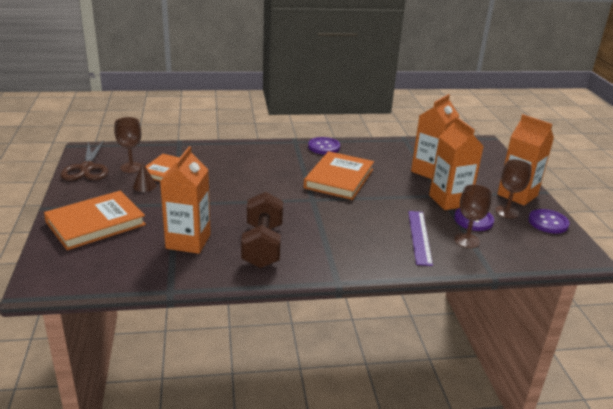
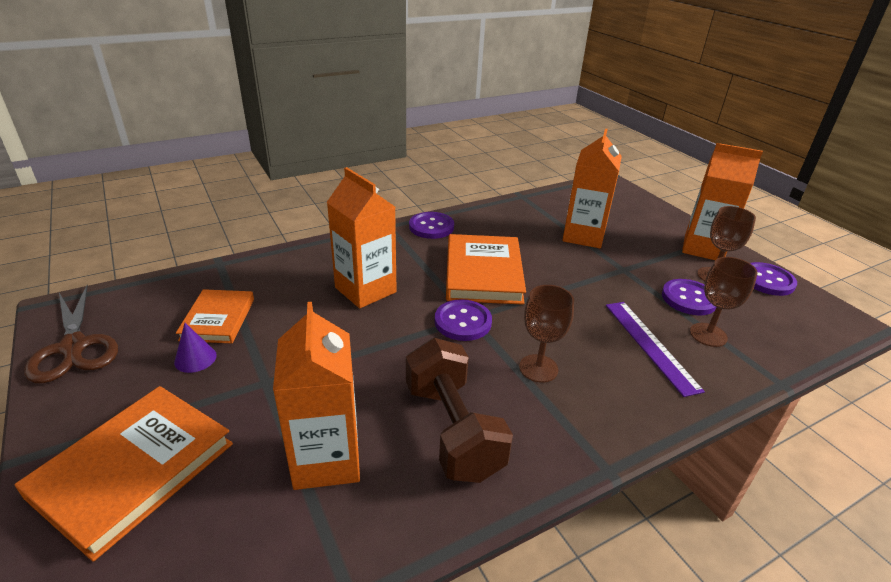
camera: 20 degrees left, 5 degrees up
brown goblet [114,117,141,173] -> brown goblet moved to [519,285,574,382]
brown cone [133,162,157,192] -> purple cone [174,323,217,373]
orange carton [429,117,484,210] -> orange carton moved to [327,167,397,308]
none -> purple button [435,299,492,341]

